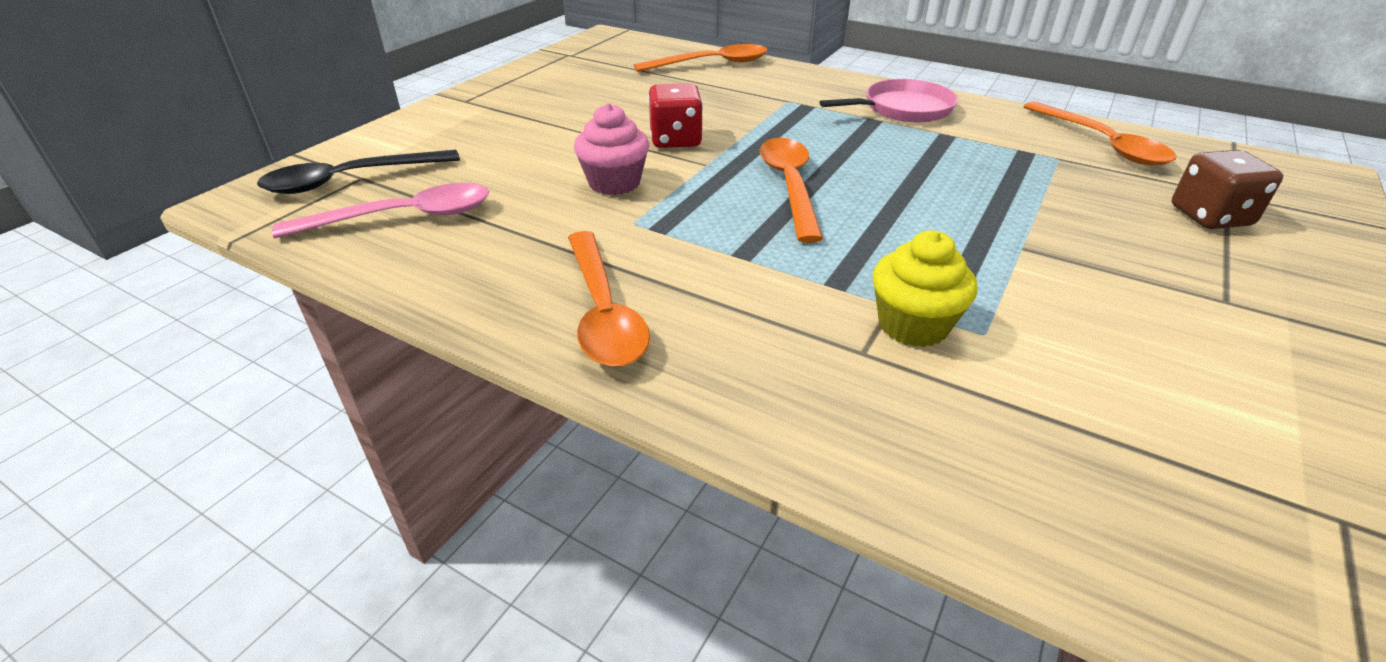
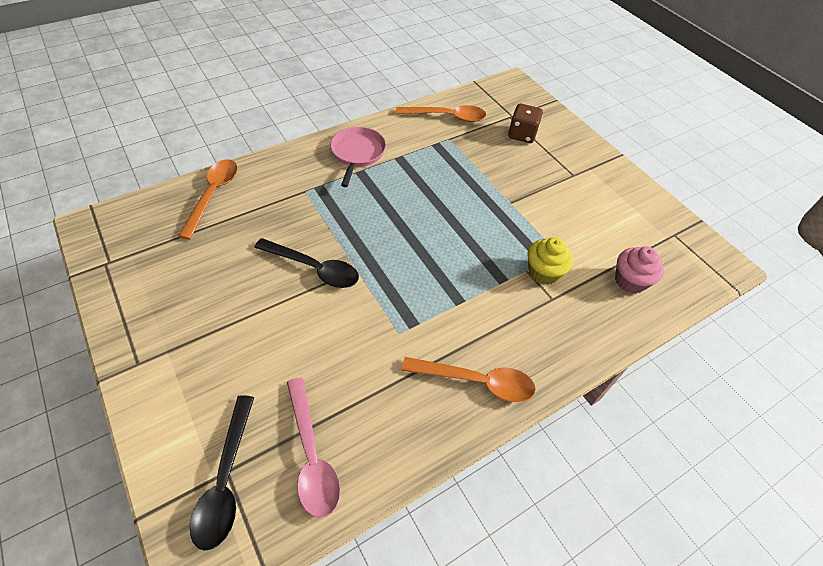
camera: 65 degrees left, 15 degrees up
pink spoon [272,183,489,238] -> pink spoon turned 150 degrees clockwise [287,377,340,518]
pink cupcake [574,103,649,195] -> pink cupcake moved to [615,246,664,294]
red dice [648,83,703,148] -> black spoon [254,238,359,288]
orange spoon [760,138,823,243] -> none

